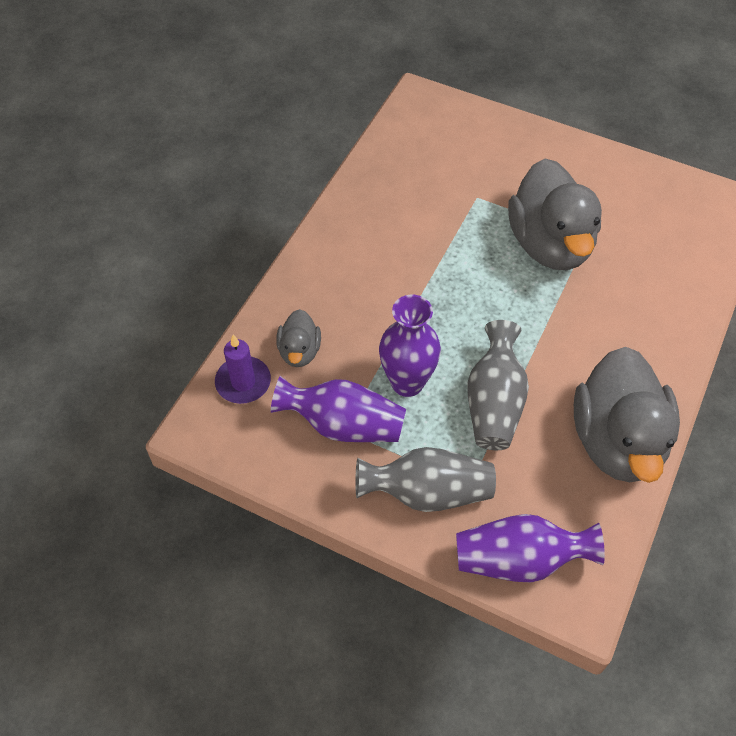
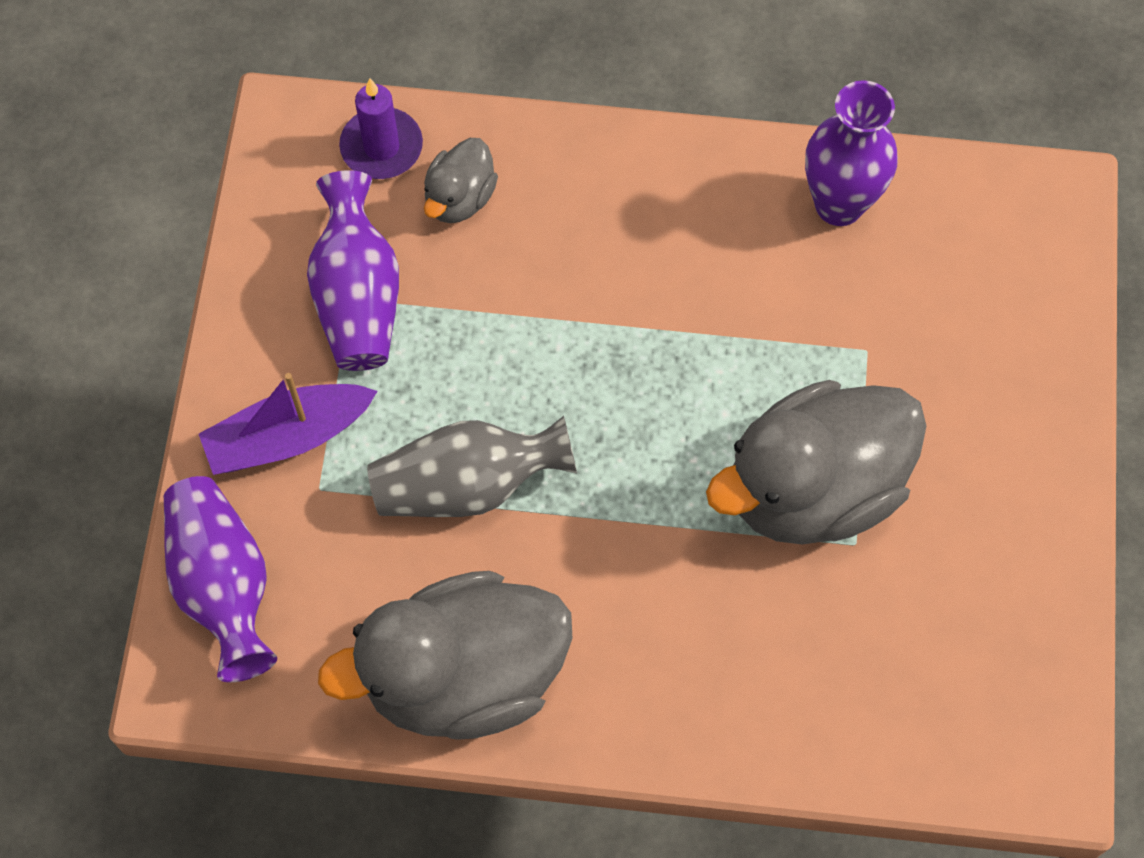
camera: 70 degrees right, 10 degrees up
grey duck [276,309,321,367] -> grey duck turned 45 degrees counterclockwise [424,138,498,223]
grey vase [355,447,496,512] -> purple boat [199,373,378,475]
purple vase [379,295,441,397] -> purple vase moved to [805,80,898,226]

